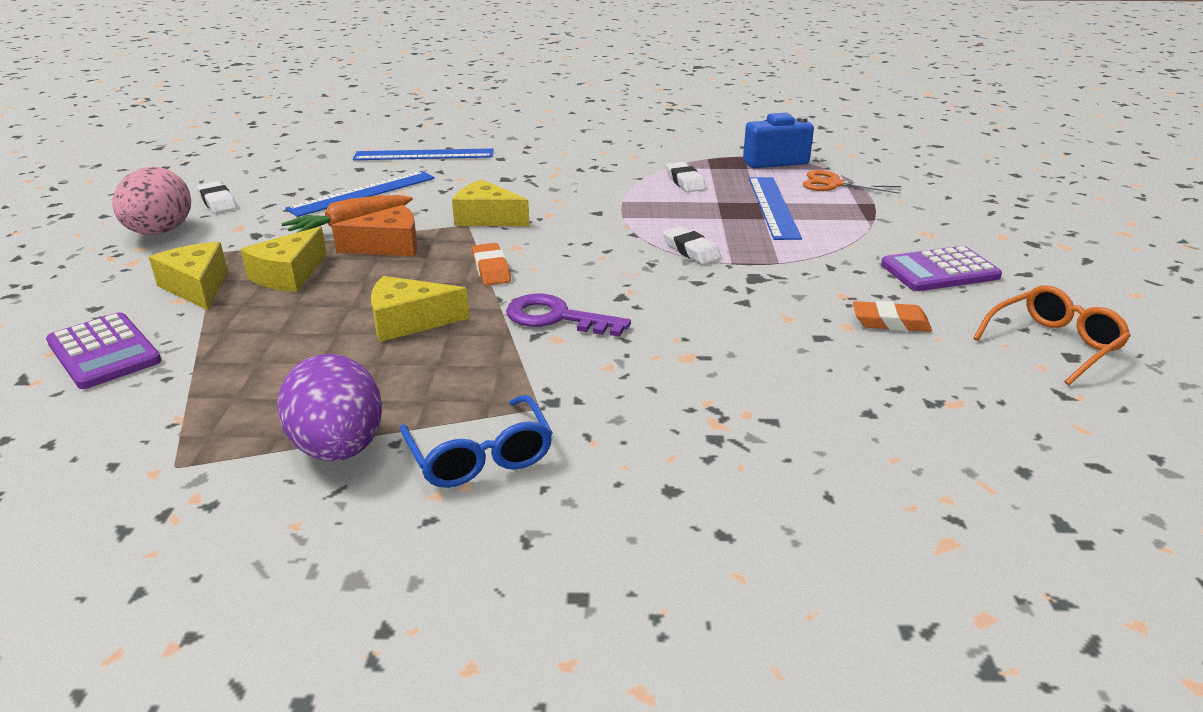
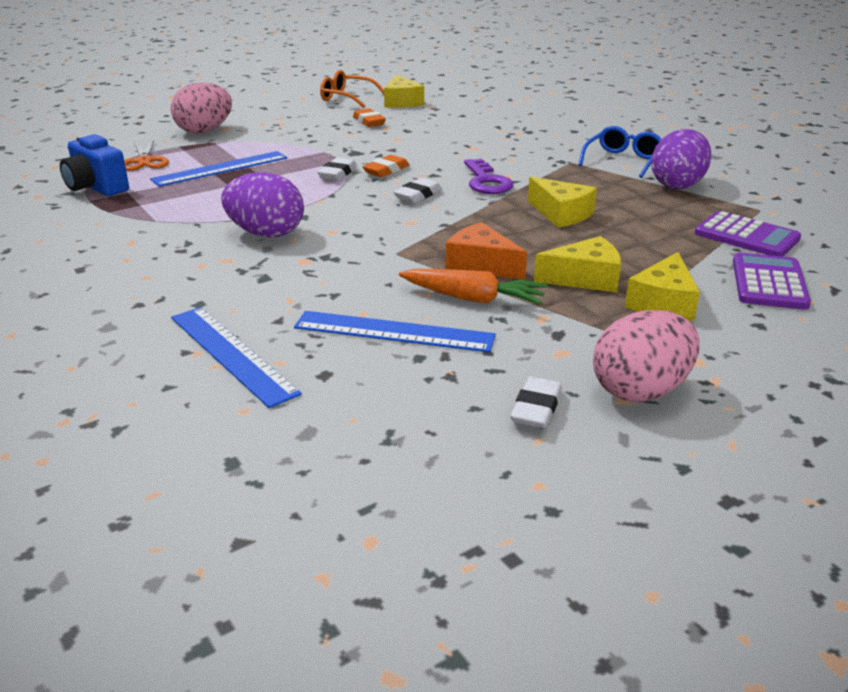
camera: 125 degrees left, 0 degrees up
yellow cheese [452,180,530,226] -> yellow cheese moved to [384,74,424,108]
orange eraser [472,243,511,285] -> orange eraser moved to [362,155,409,177]
white eraser [666,162,706,192] -> white eraser moved to [394,178,442,203]
purple calculator [881,246,1002,291] -> purple calculator moved to [695,211,801,257]
none -> pink egg [171,83,232,134]
none -> purple egg [221,172,304,237]

